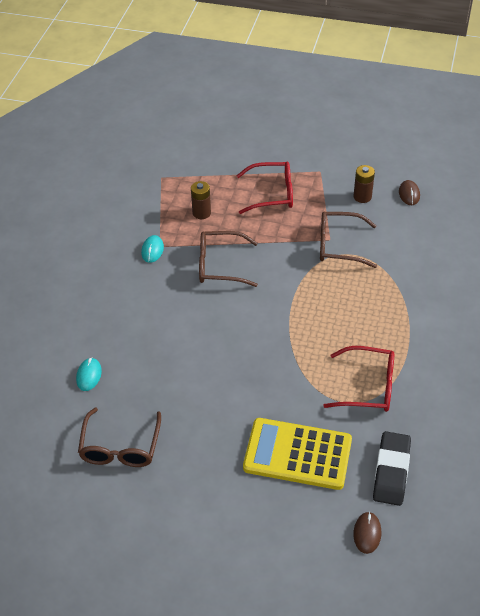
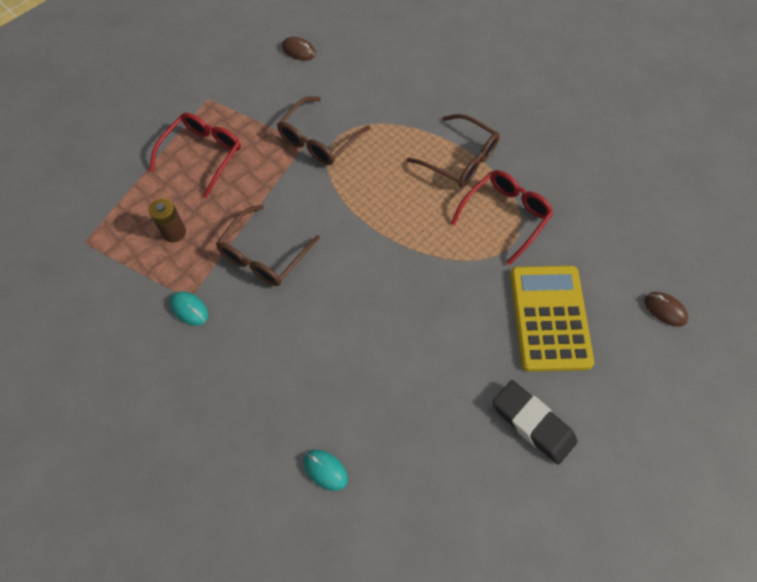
camera: 60 degrees left, 15 degrees up
brown glasses [78,408,161,467] -> brown glasses moved to [407,114,500,188]
yellow calculator [243,418,352,490] -> yellow calculator turned 135 degrees clockwise [510,266,594,372]
brown battery [353,165,375,203] -> none
black eraser [373,431,411,506] -> black eraser moved to [492,380,578,465]

